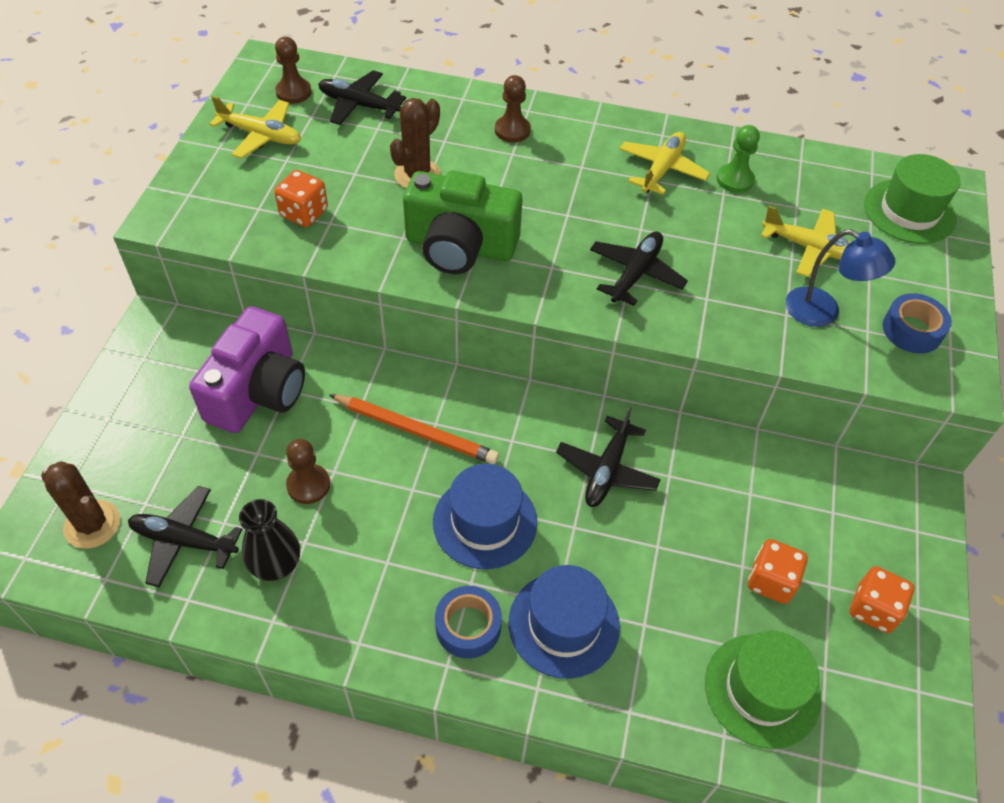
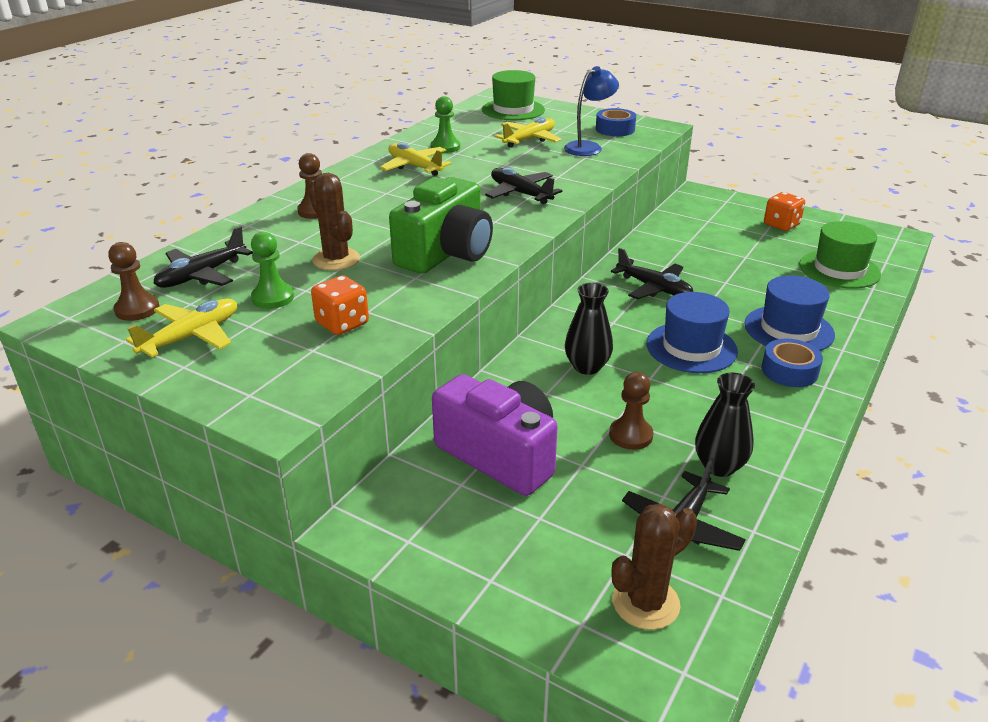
camera: 70 degrees left, 20 degrees down
orange pencil [329,394,499,464] -> black vase [565,283,613,375]
orange dice [748,539,808,604] -> none
none -> green pawn [251,232,294,309]

